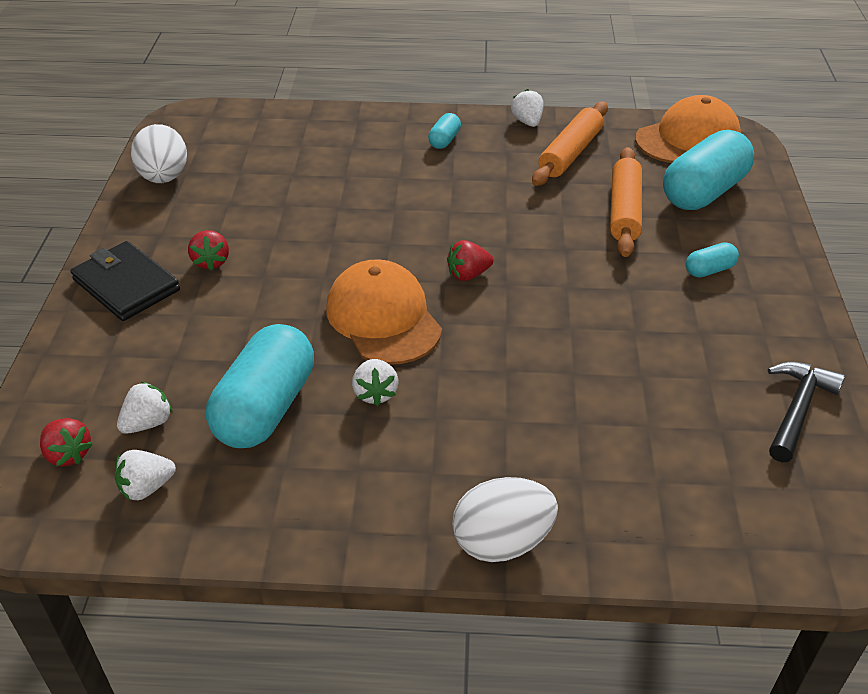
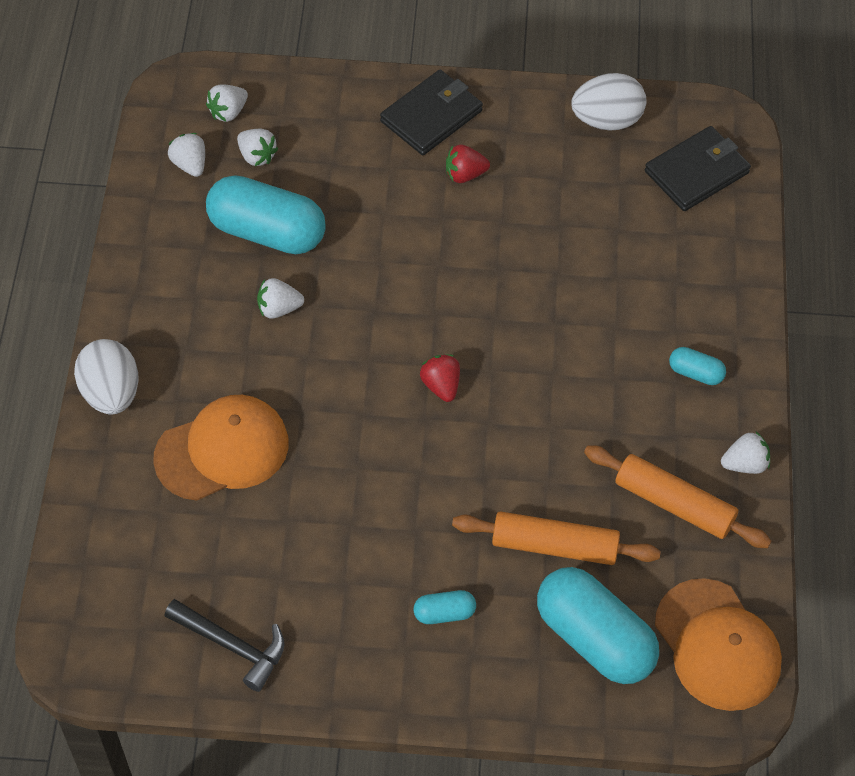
camera: 90 degrees right, 15 degrees up
red strawberry [40,418,93,466] -> white strawberry [206,84,248,122]
orange cap [326,259,442,365] -> orange cap moved to [153,395,289,501]
turquoise capsule [686,242,739,277] -> turquoise capsule turned 75 degrees counterclockwise [414,590,476,624]
none -> black wallet [645,126,751,211]

